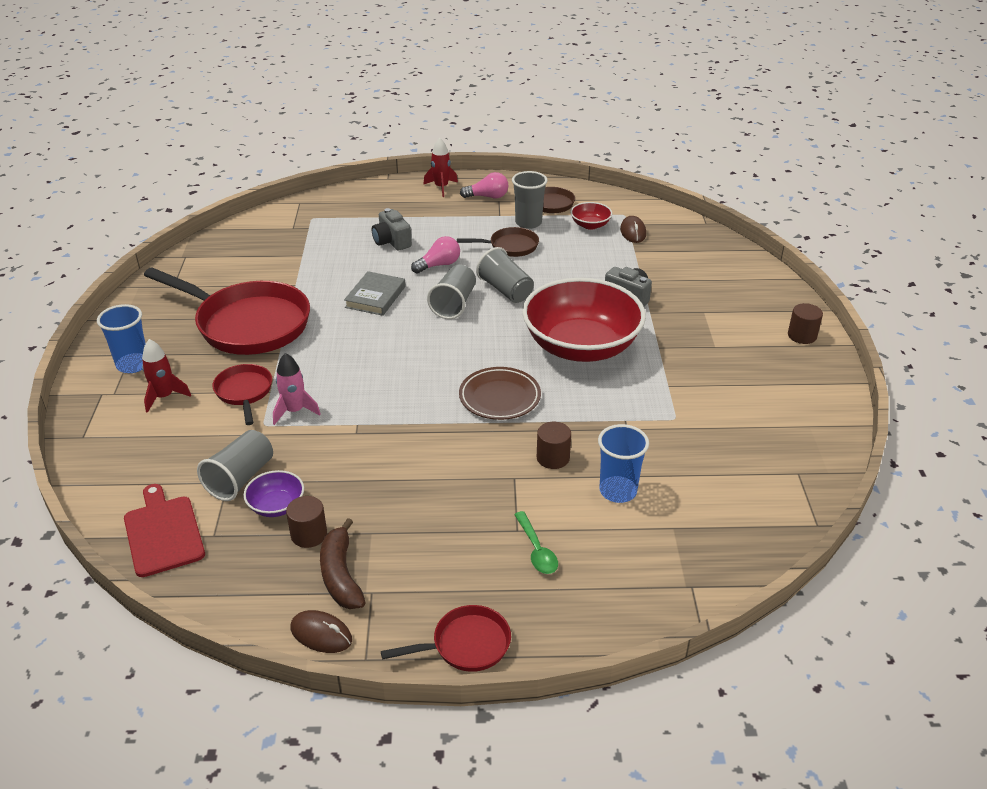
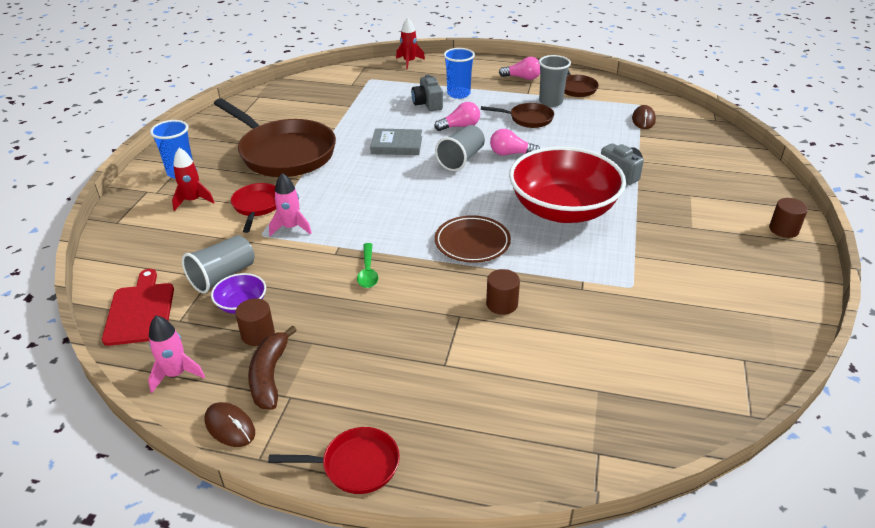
camera: 15 degrees right, 0 degrees up
red pan [144,267,310,355] -> brown pan [214,98,336,177]
grey book [344,271,405,316] -> grey book turned 60 degrees clockwise [370,128,422,155]
red rocket [423,138,458,197] -> red rocket moved to [396,18,425,70]
grey cup [476,247,534,303] -> pink light bulb [490,129,540,156]
green spoon [514,511,558,574] -> green spoon moved to [357,243,378,288]
red bowl [570,202,612,230] -> none
blue cup [598,424,649,503] -> blue cup moved to [444,48,475,99]
none -> pink rocket [148,315,205,393]

